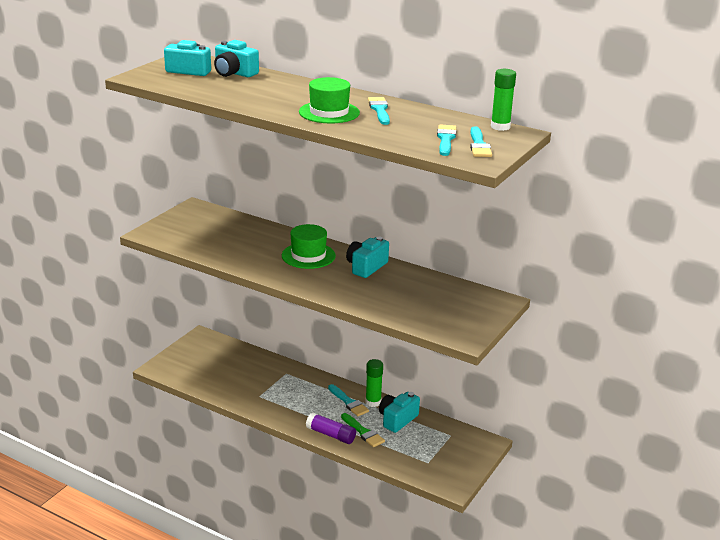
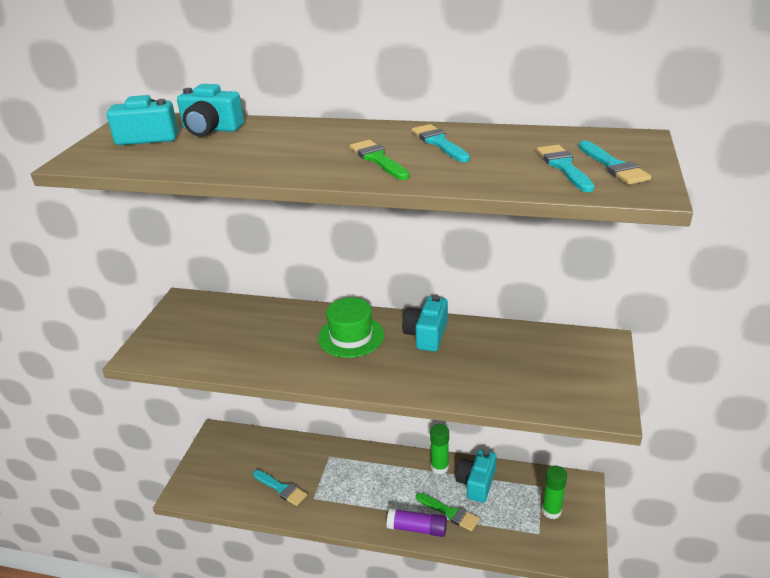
camera: 15 degrees left, 5 degrees up
green hat [299,77,360,124] -> green brush [350,140,410,180]
turquoise brush [328,384,369,416] -> turquoise brush moved to [253,470,307,506]
green glue stick [491,69,516,131] -> green glue stick moved to [542,466,567,519]

